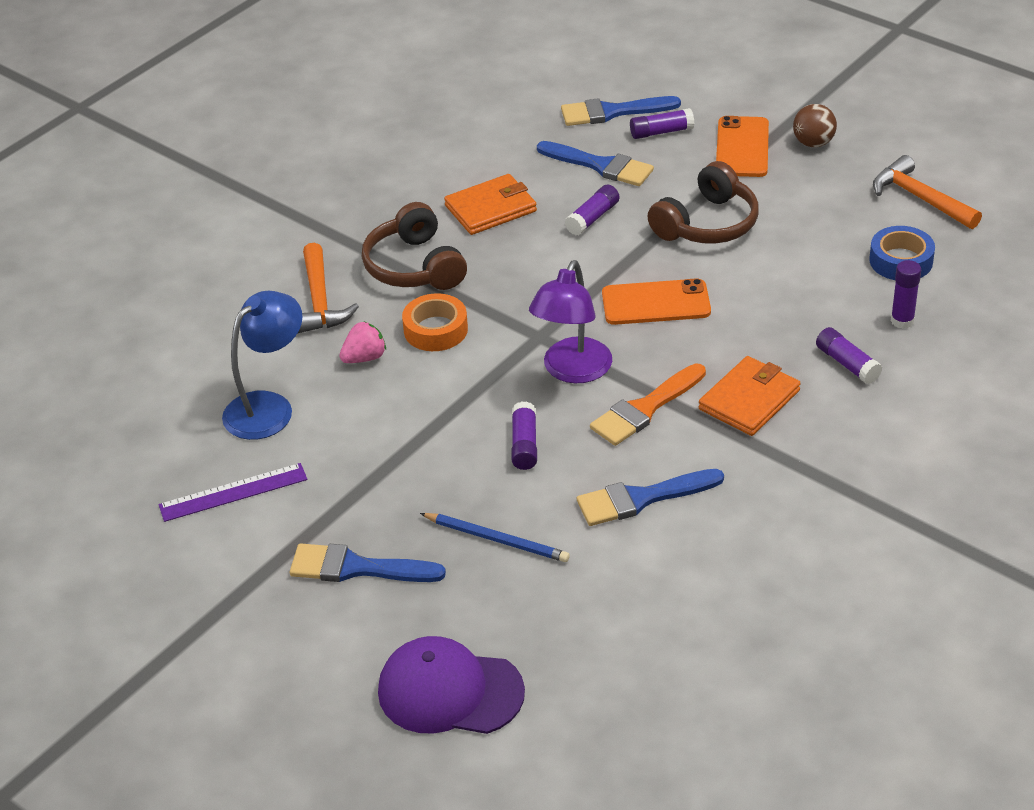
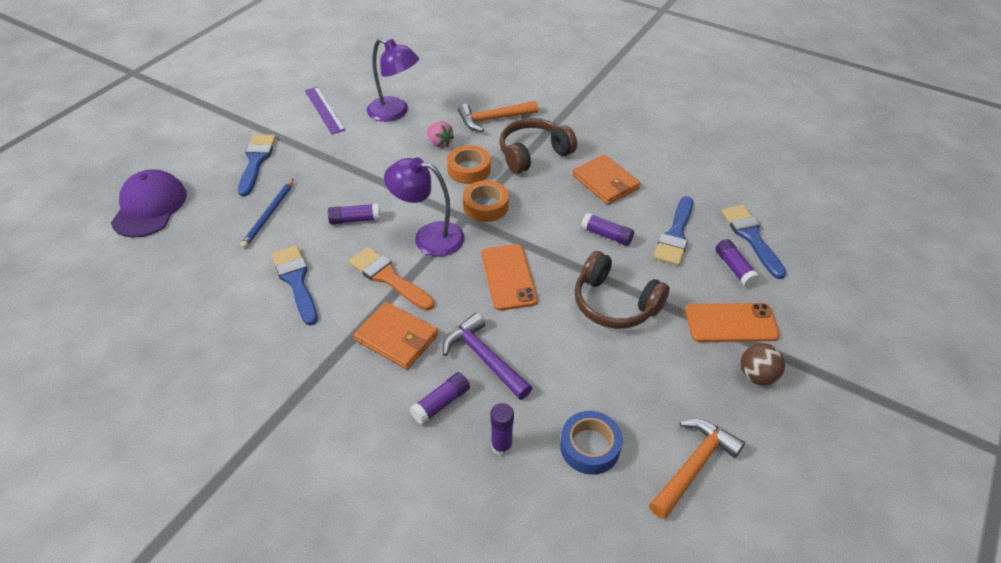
camera: 80 degrees right, 5 degrees up
blue lamp [222,291,303,440] -> purple lamp [367,38,419,122]
none -> purple hammer [443,313,532,400]
none -> orange tape [463,180,509,222]

